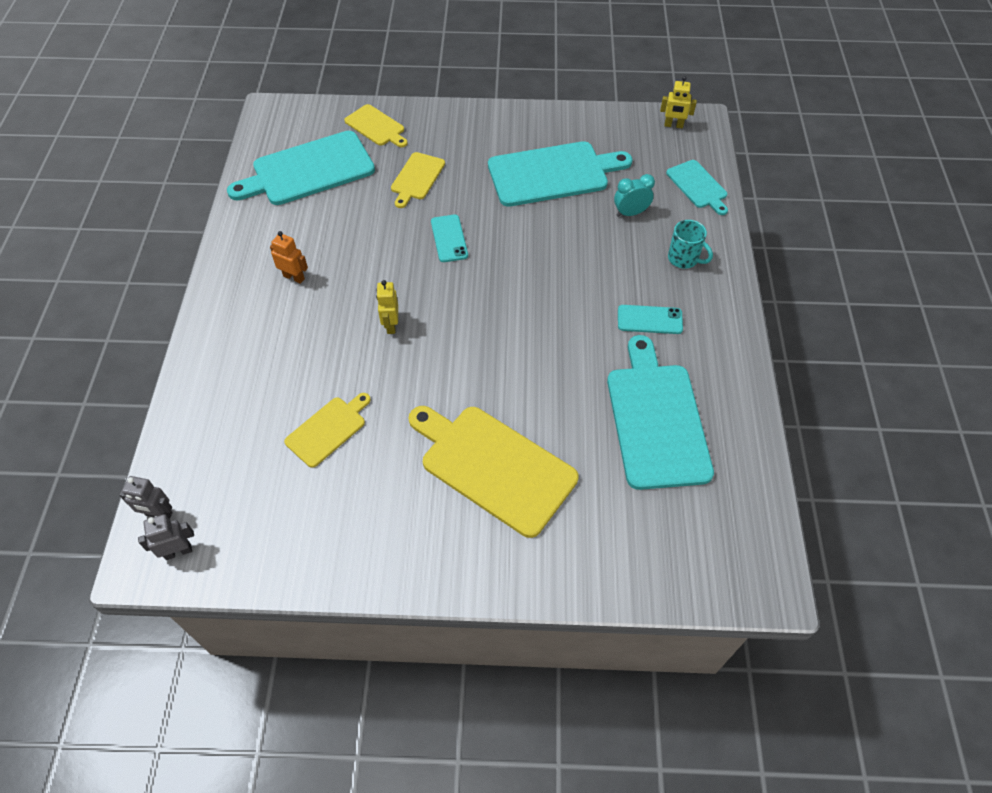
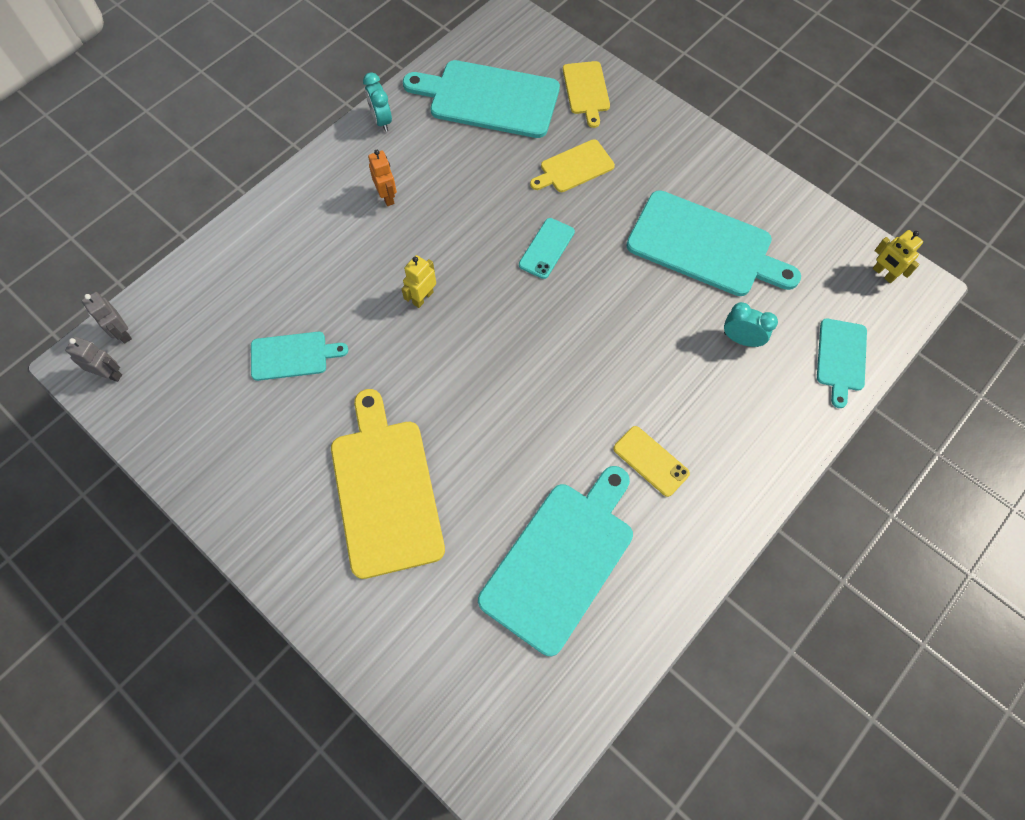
camera: 40 degrees right, 10 degrees up
yellow cutting board [284,393,371,468] -> turquoise cutting board [251,332,348,381]
turquoise phone [618,305,683,334] -> yellow phone [613,426,690,497]
turquoise mug [668,220,713,269] -> none
none -> turquoise clock [363,72,392,132]

